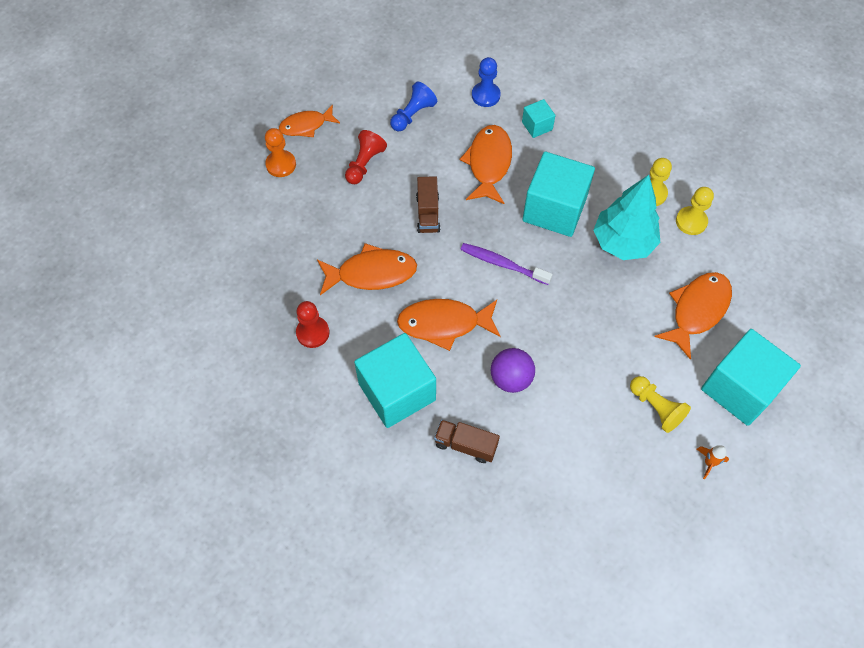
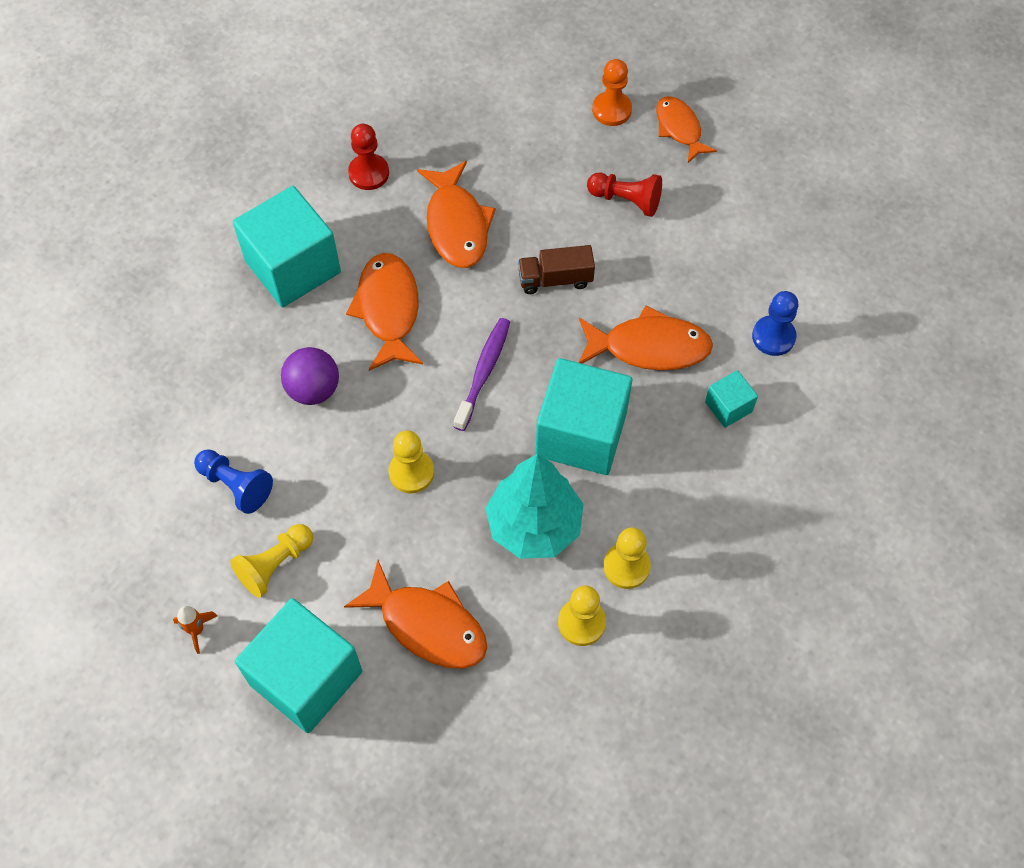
camera: 85 degrees right, 0 degrees up
blue pawn [390,82,437,131] -> blue pawn moved to [194,449,273,514]
brown truck [434,420,500,463] -> none
none -> yellow pawn [389,430,434,493]

